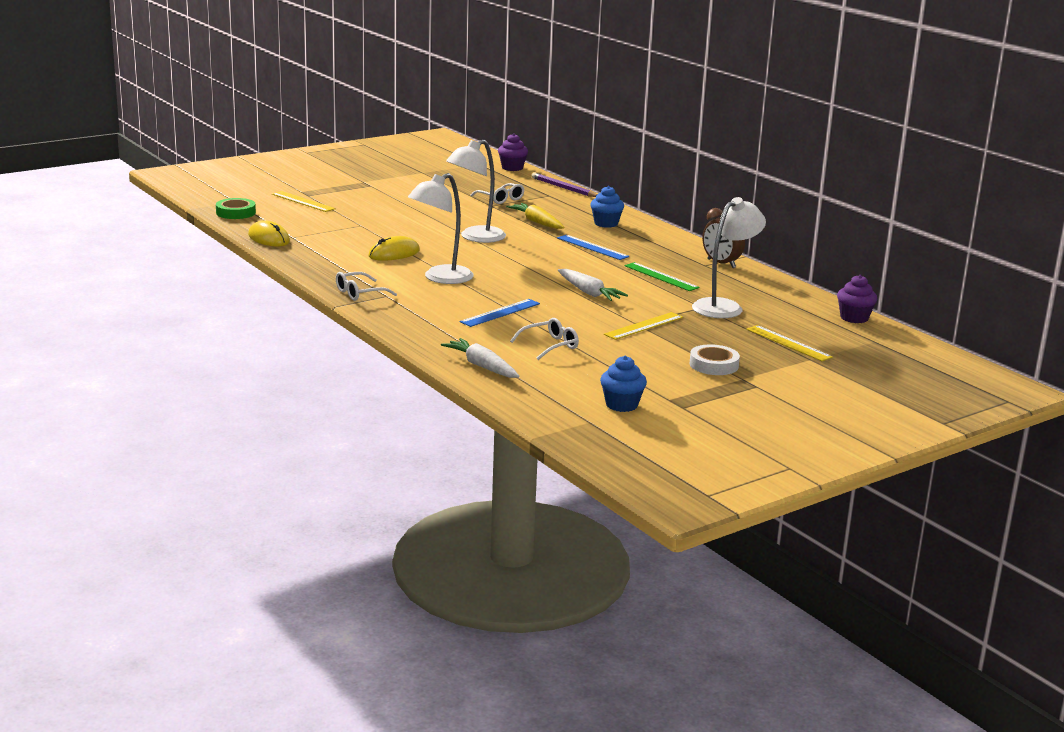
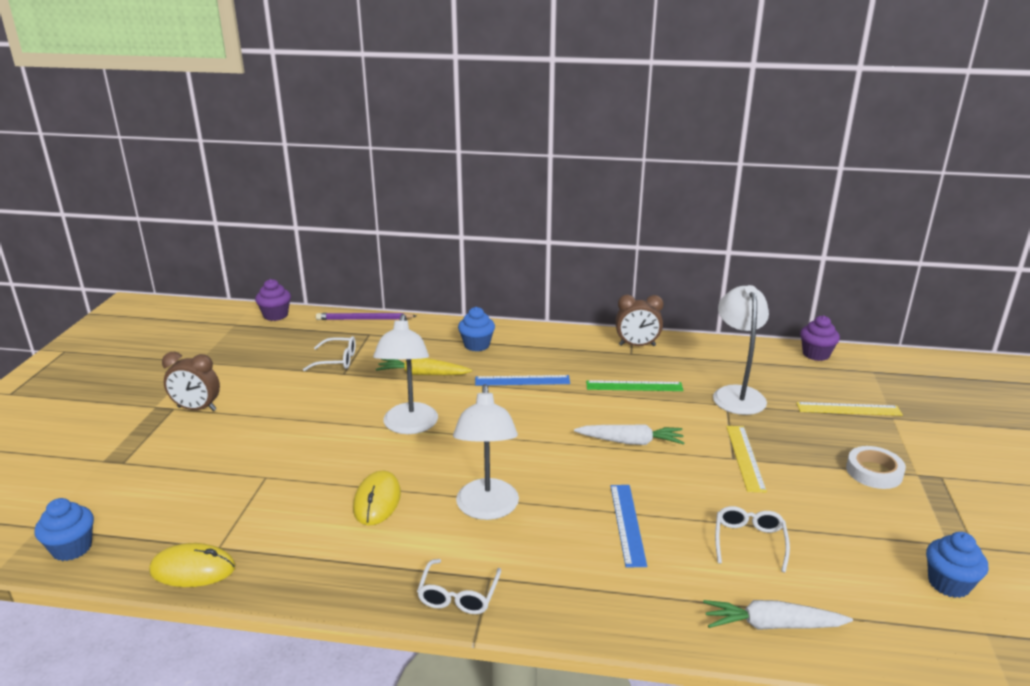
camera: 45 degrees left, 5 degrees up
green tape [216,198,256,219] -> blue cupcake [35,498,94,561]
yellow ruler [272,191,336,212] -> none
none -> brown clock [162,352,220,411]

